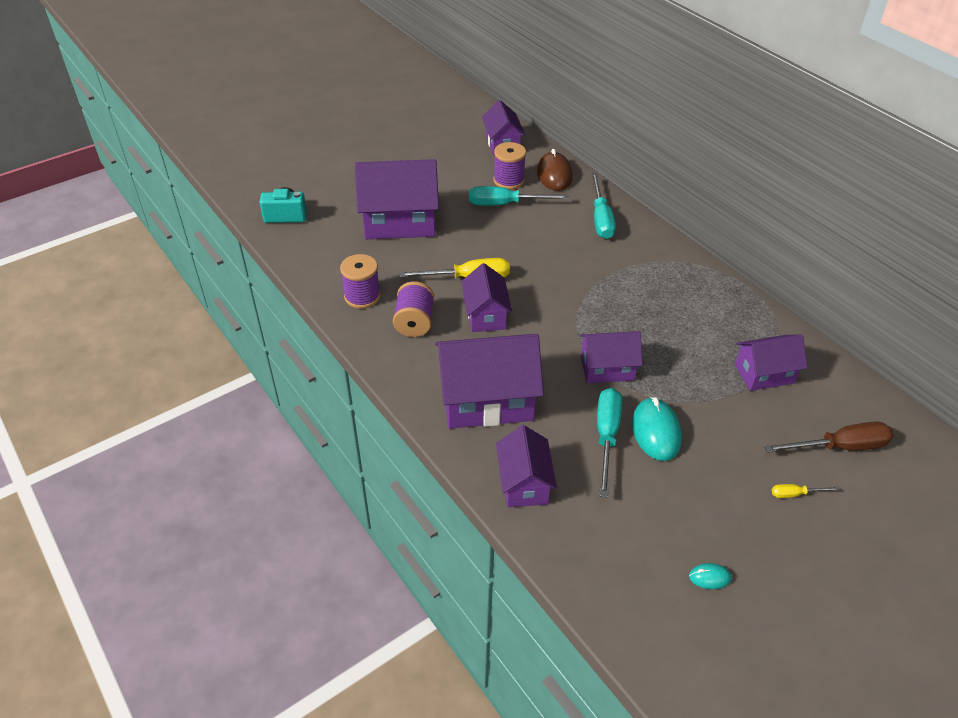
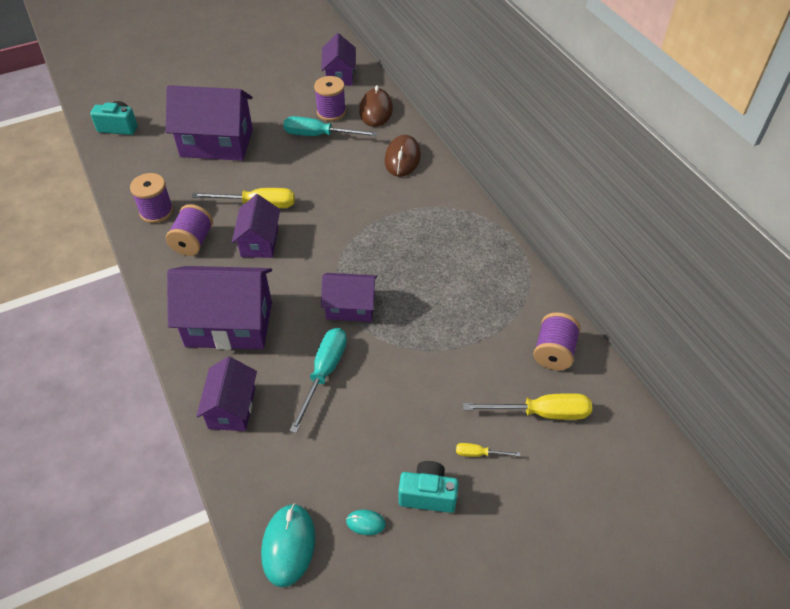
camera: 10 degrees right, 5 degrees up
turquoise screwdriver [591,173,616,239] -> brown mouse [384,135,421,177]
turquoise mouse [632,397,682,461] -> turquoise mouse moved to [261,504,315,587]
purple house [735,334,808,391] -> none
brown screwdriver [764,422,894,453] -> yellow screwdriver [463,393,592,420]
none -> turquoise camera [398,461,458,513]
none -> purple spool [533,312,581,370]

